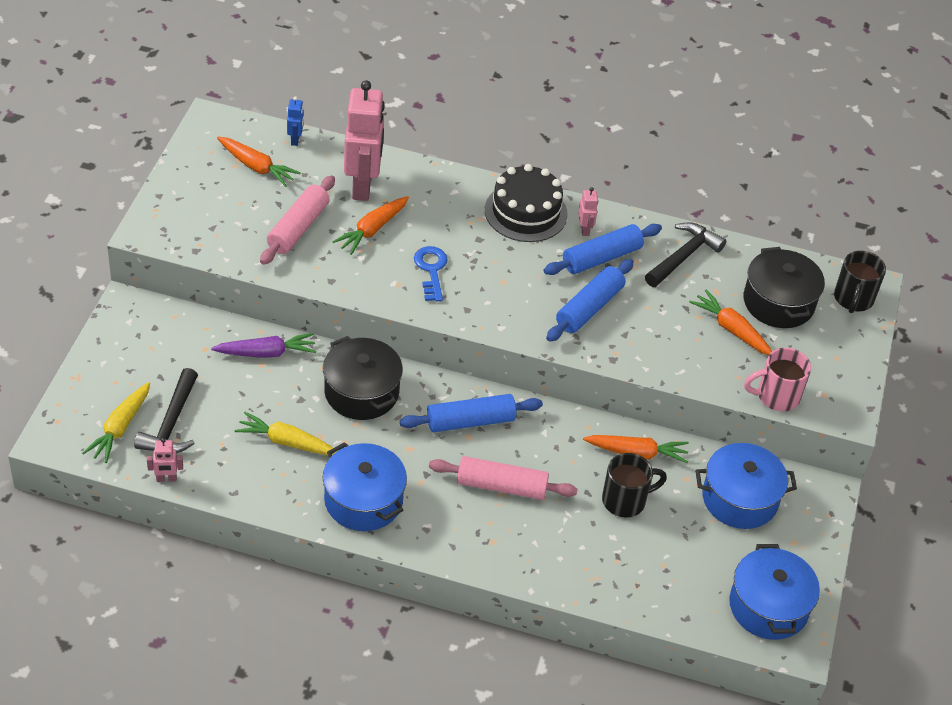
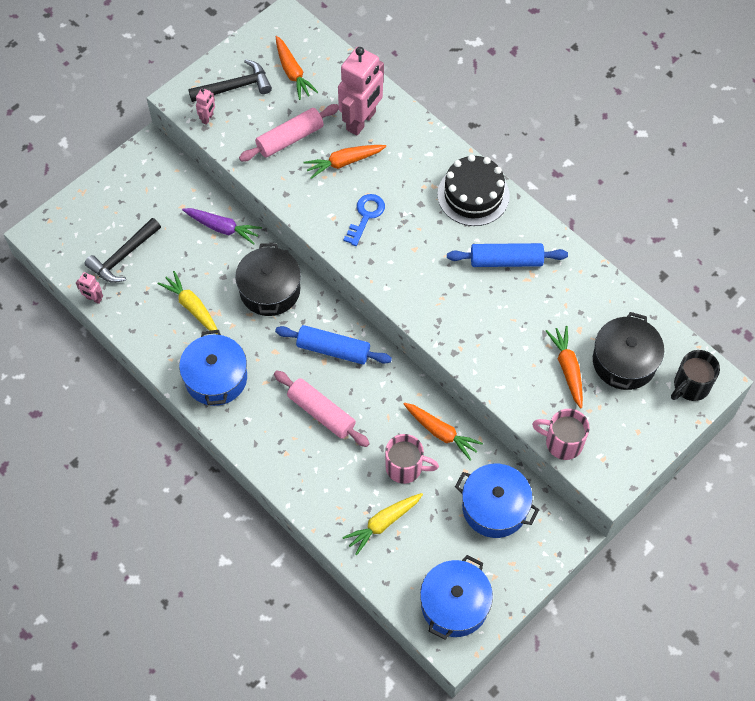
camera: 35 degrees right, 15 degrees up
yellow carrot [82,382,150,463] -> yellow carrot moved to [342,493,423,555]
blue robot [287,96,304,146] -> none
blue rolling pin [546,259,634,342] -> none
pink robot [578,187,598,236] -> pink robot moved to [196,88,215,125]
black mug [602,453,667,518] -> pink mug [385,434,439,484]
black hammer [645,222,726,287] -> black hammer moved to [188,59,272,102]

